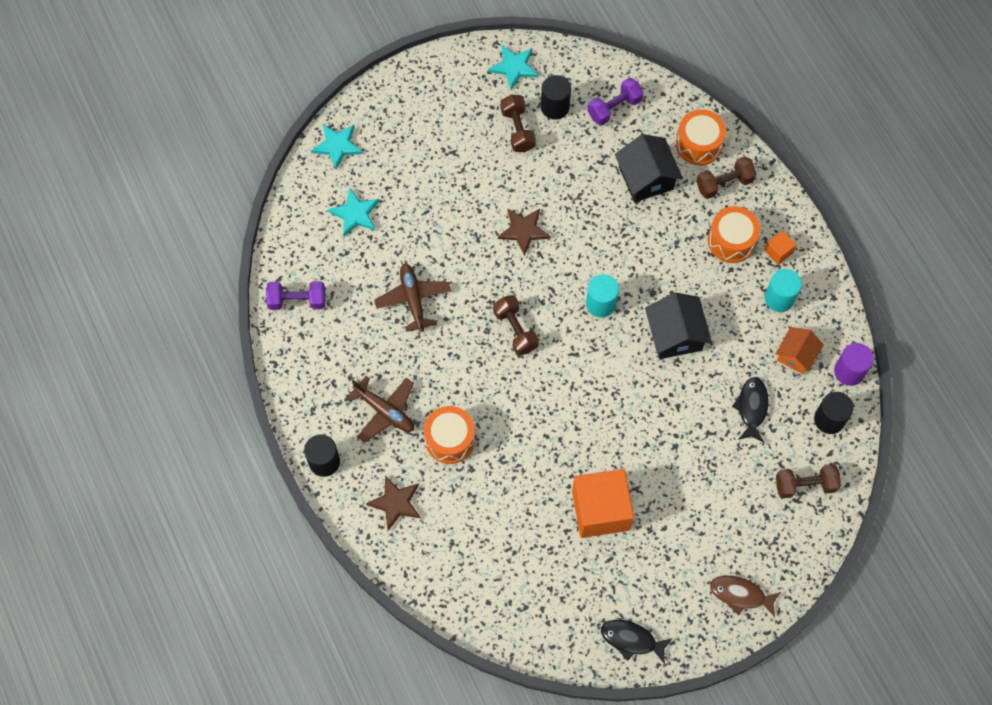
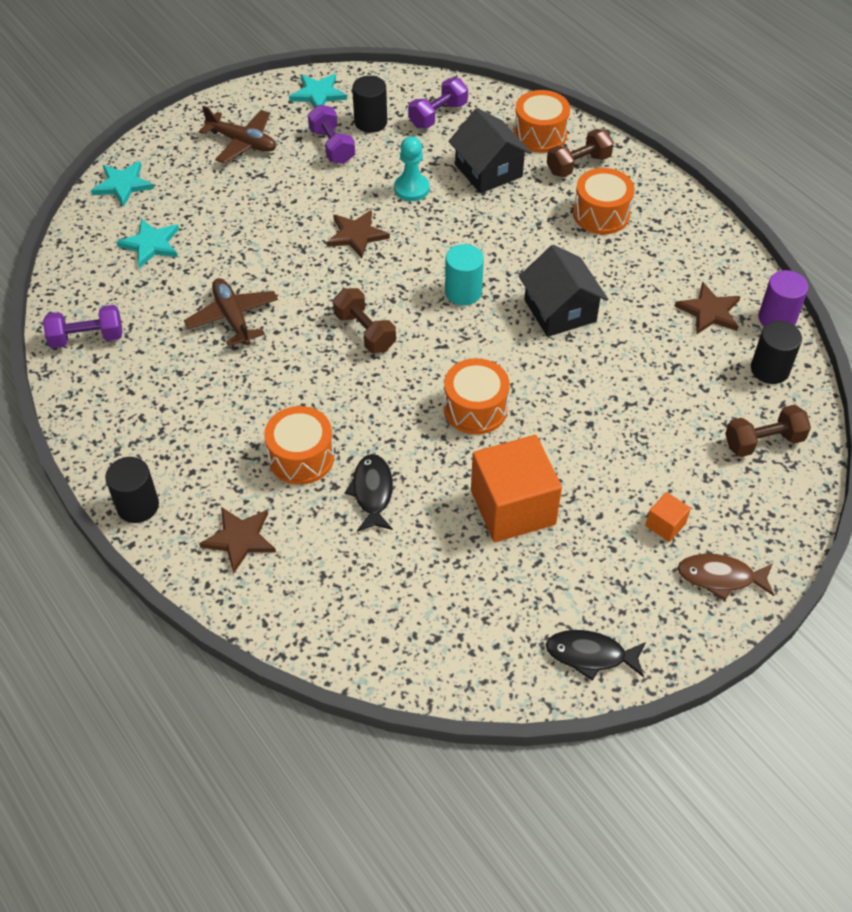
camera: 10 degrees left, 15 degrees down
brown plane [346,376,414,442] -> brown plane moved to [199,106,276,164]
brown dumbbell [501,95,536,152] -> purple dumbbell [308,105,355,164]
black fish [732,377,769,442] -> black fish moved to [345,454,393,532]
orange cube [764,230,796,265] -> orange cube moved to [645,492,691,542]
turquoise cylinder [765,269,802,312] -> none
orange house [776,327,824,374] -> brown star [675,282,741,335]
none -> turquoise pawn [394,136,429,201]
none -> orange drum [444,358,510,435]

